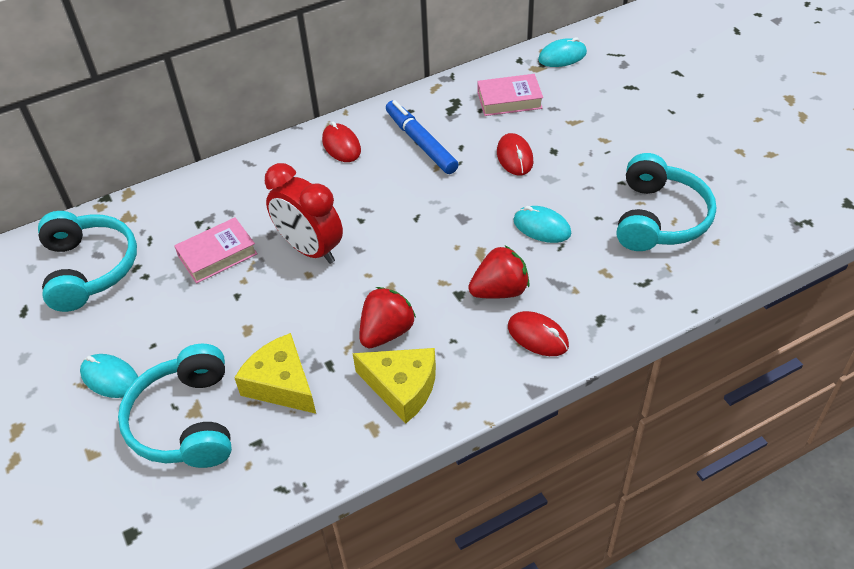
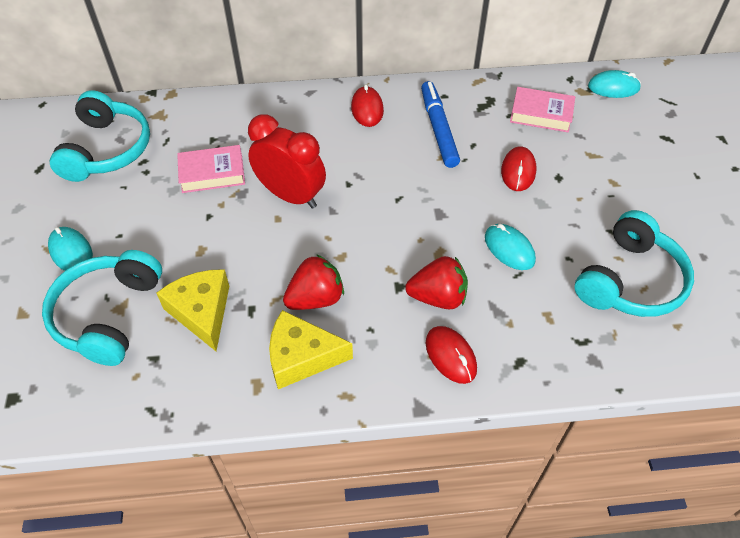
camera: 20 degrees right, 5 degrees up
red clock [265,163,343,264] -> red clock turned 150 degrees clockwise [248,114,326,209]
yellow cheese [353,348,436,424] -> yellow cheese turned 135 degrees clockwise [269,310,353,389]

